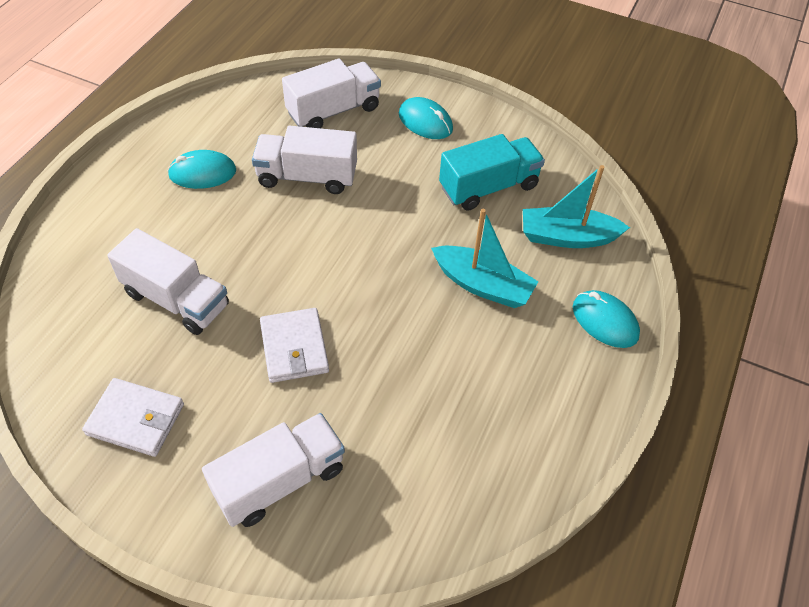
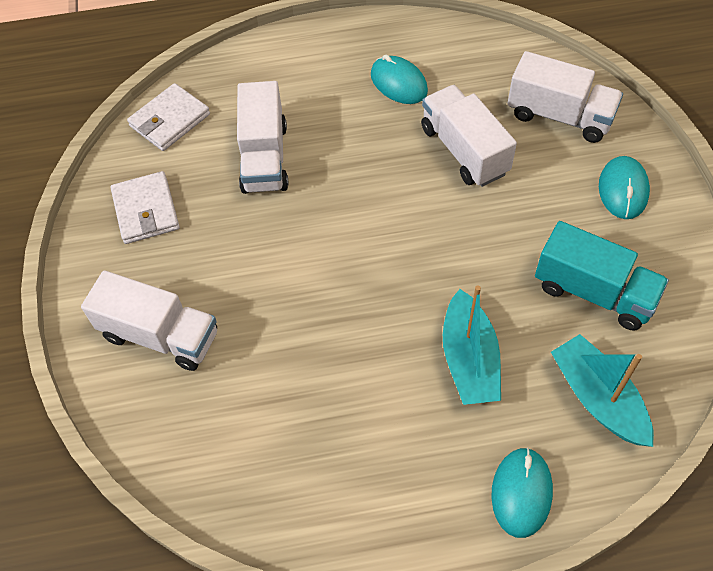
camera: 60 degrees right, 5 degrees up
white wallet [260,308,329,383] -> white wallet moved to [127,83,210,151]

